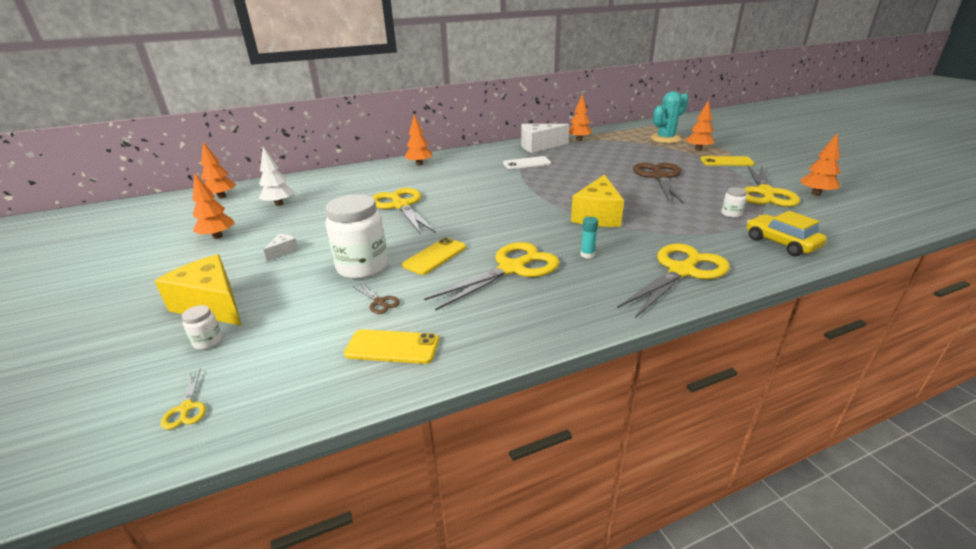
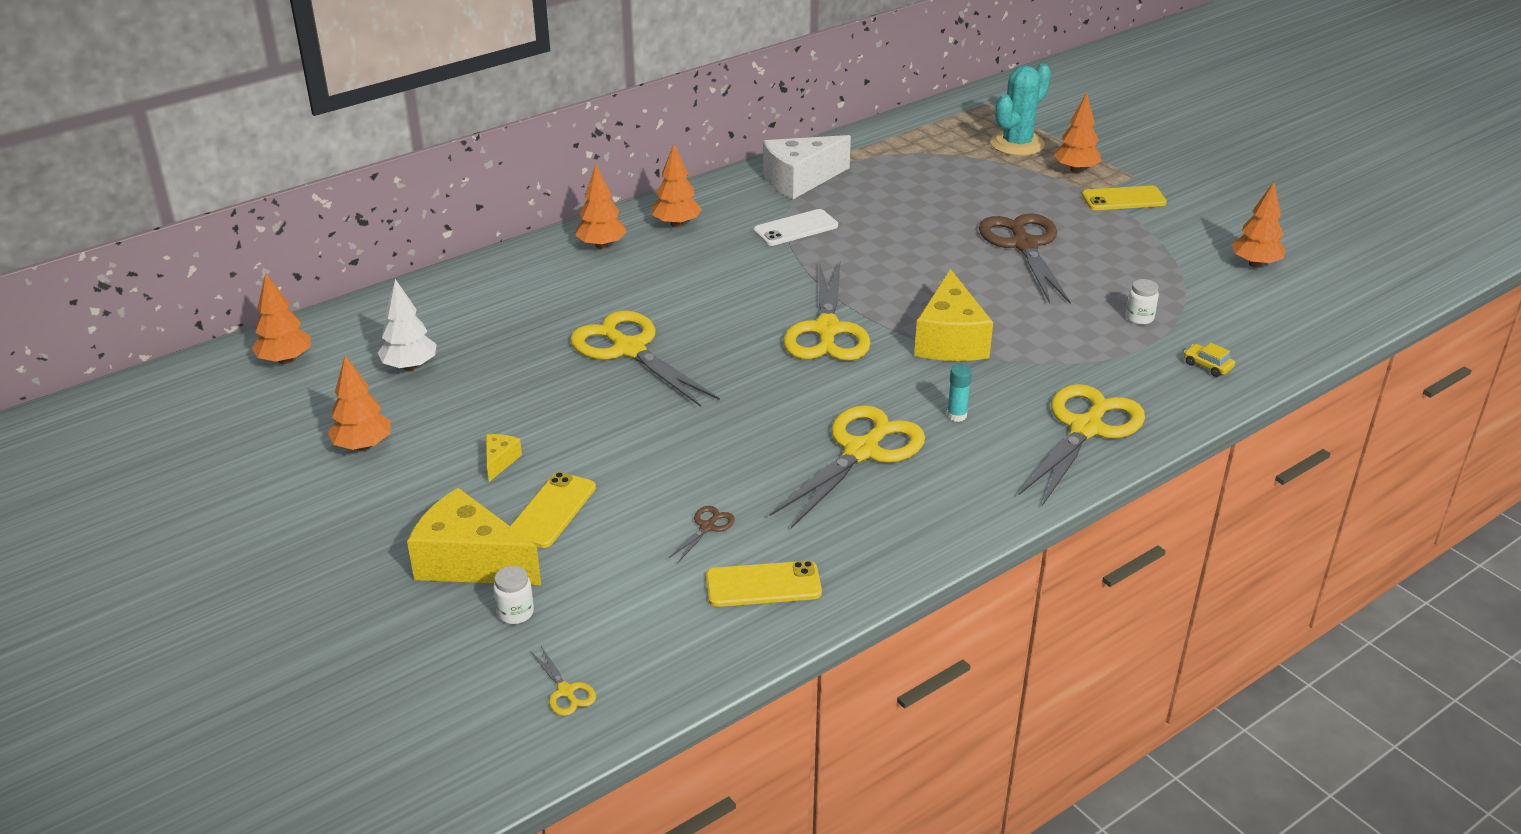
camera: 15 degrees left, 5 degrees up
white cheese [263,234,299,261] -> yellow cheese [486,434,522,482]
white jar [326,194,388,279] -> none
brown scissors [354,283,400,314] -> brown scissors turned 90 degrees counterclockwise [669,506,735,563]
yellow phone [402,237,466,275] -> yellow phone moved to [510,472,596,548]
orange tree [569,94,593,141] -> orange tree moved to [652,144,702,227]
yellow scissors [743,165,800,207] -> yellow scissors moved to [783,263,871,361]
yellow car [747,211,827,256] -> yellow car [1184,343,1235,377], size x0.52

